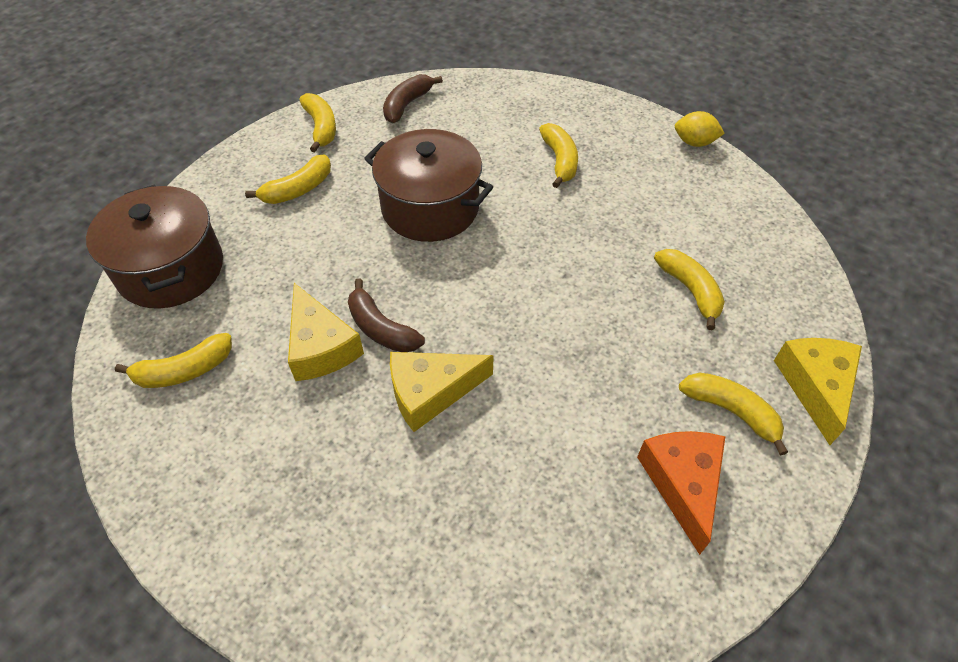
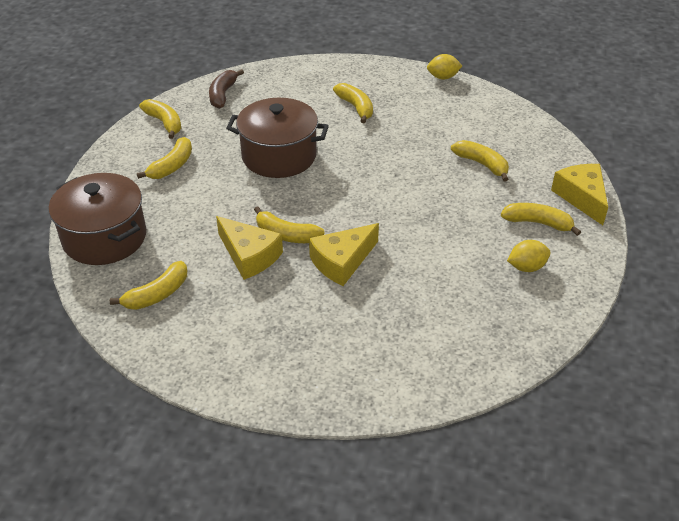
camera: 20 degrees left, 10 degrees down
brown banana [348,279,425,352] -> yellow banana [254,207,325,243]
orange cheese [637,431,726,555] -> yellow lemon [507,240,551,272]

